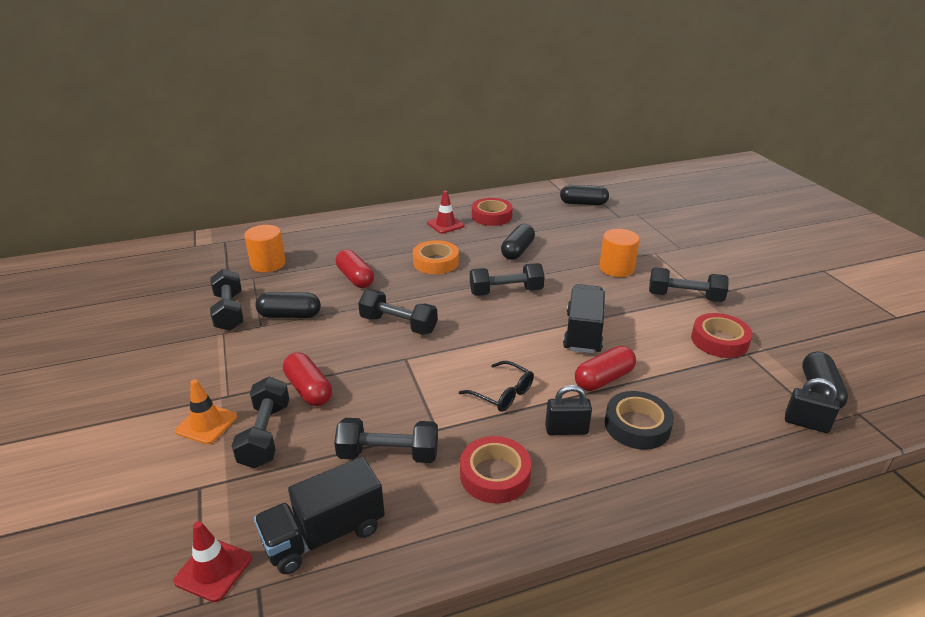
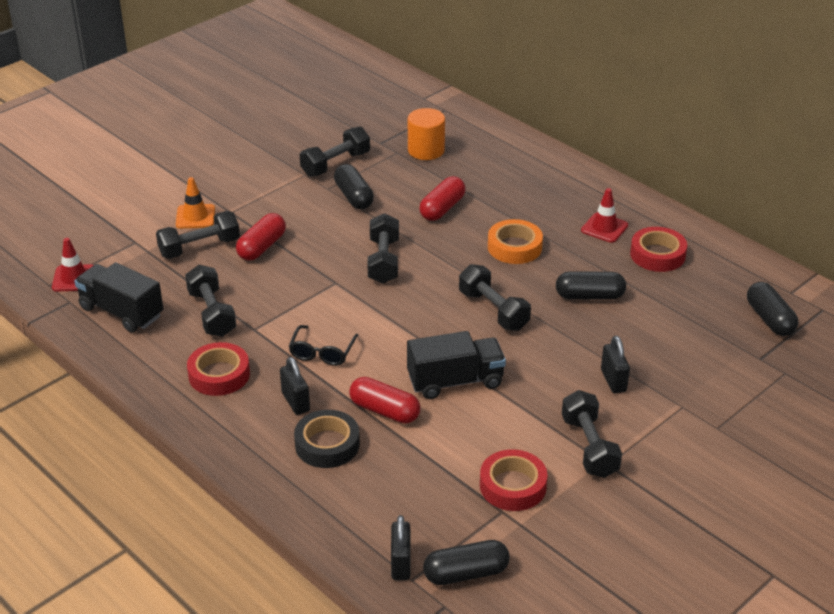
camera: 65 degrees right, 5 degrees up
orange cylinder [599,229,640,277] -> black padlock [601,336,630,393]

